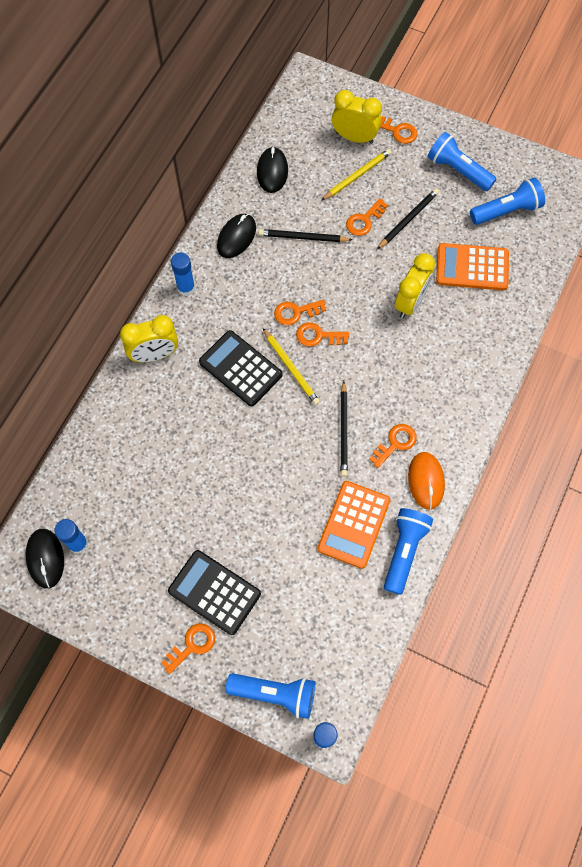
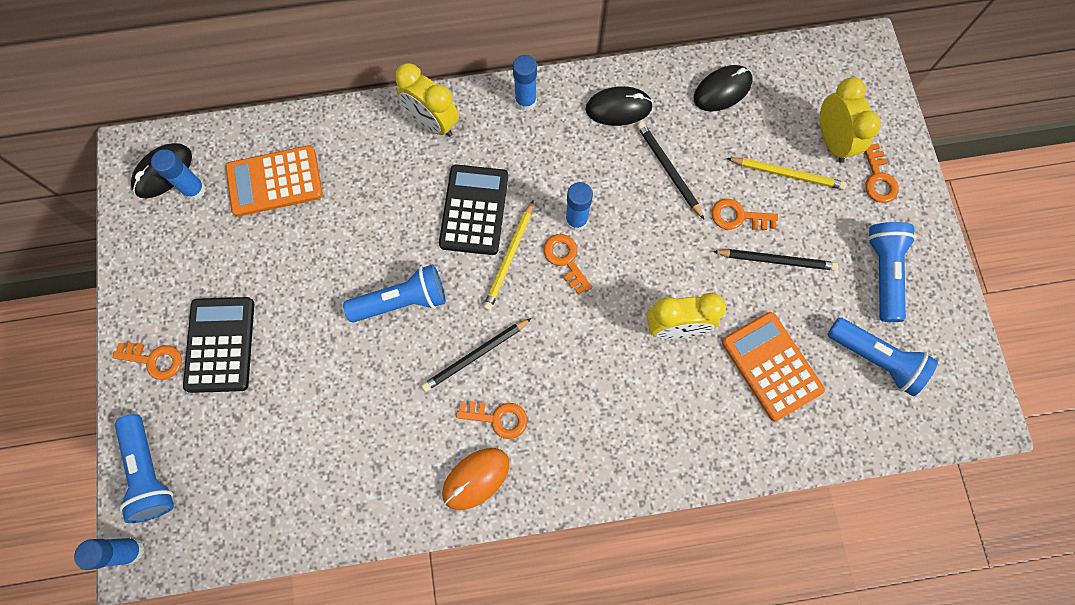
camera: 55 degrees right, 5 degrees up
orange key [274,300,326,325] -> blue glue stick [565,182,593,231]
orange calculator [317,481,390,569] -> orange calculator moved to [225,145,323,217]
blue flashlight [384,508,433,595] -> blue flashlight moved to [343,264,446,323]

